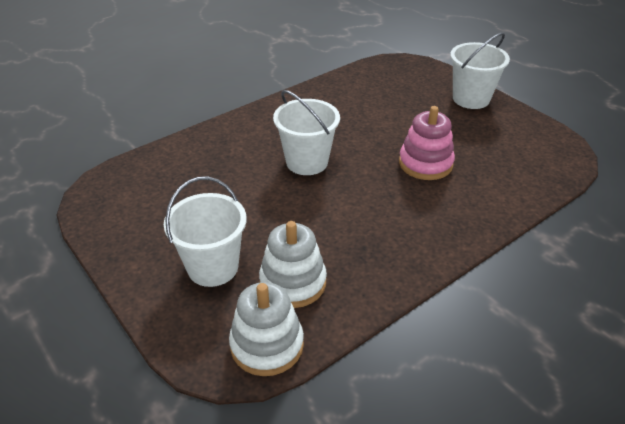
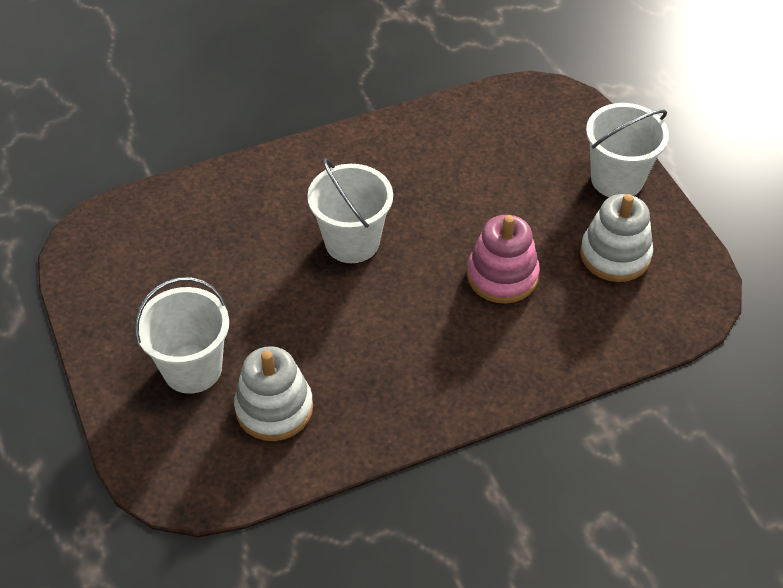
camera: 15 degrees right, 10 degrees up
white stacking toy [229,282,304,376] -> white stacking toy moved to [580,194,653,282]

